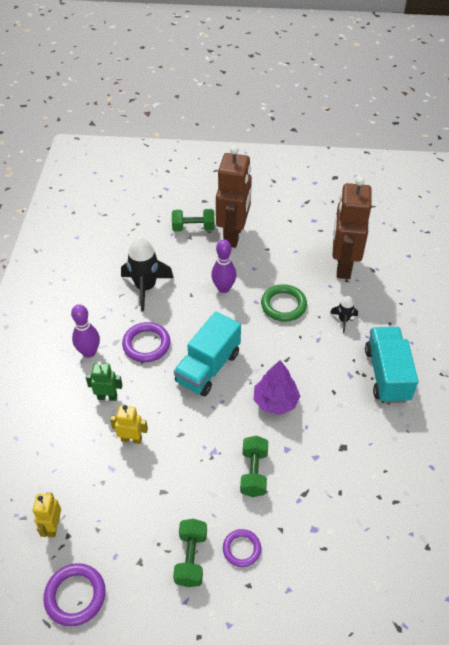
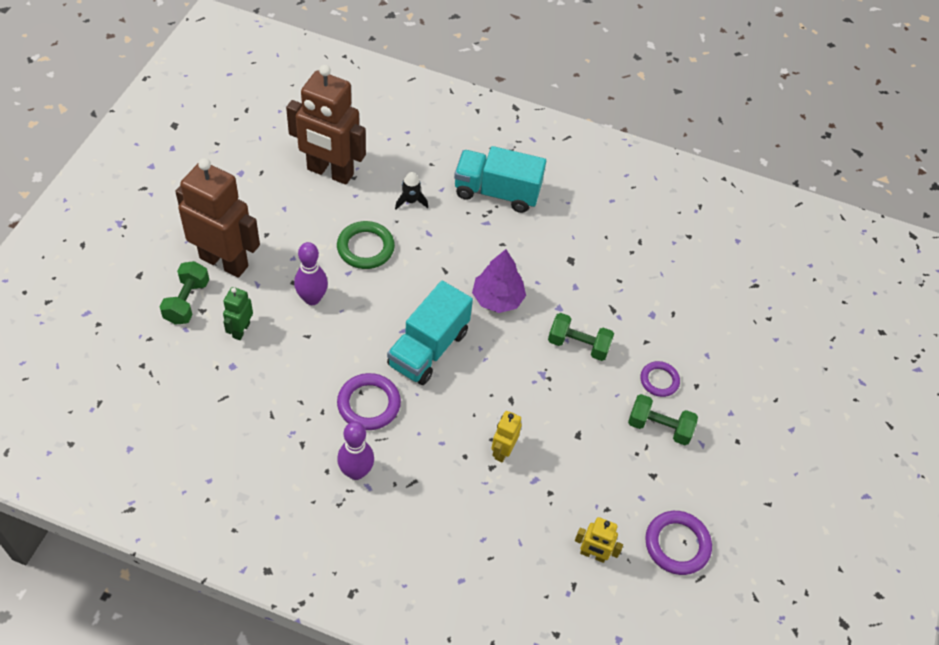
camera: 80 degrees left, 5 degrees up
green robot [86,361,122,401] -> green robot moved to [223,287,253,340]
black rocket [121,237,174,311] -> none
turquoise truck [174,311,241,396] -> turquoise truck turned 75 degrees clockwise [387,281,473,385]

